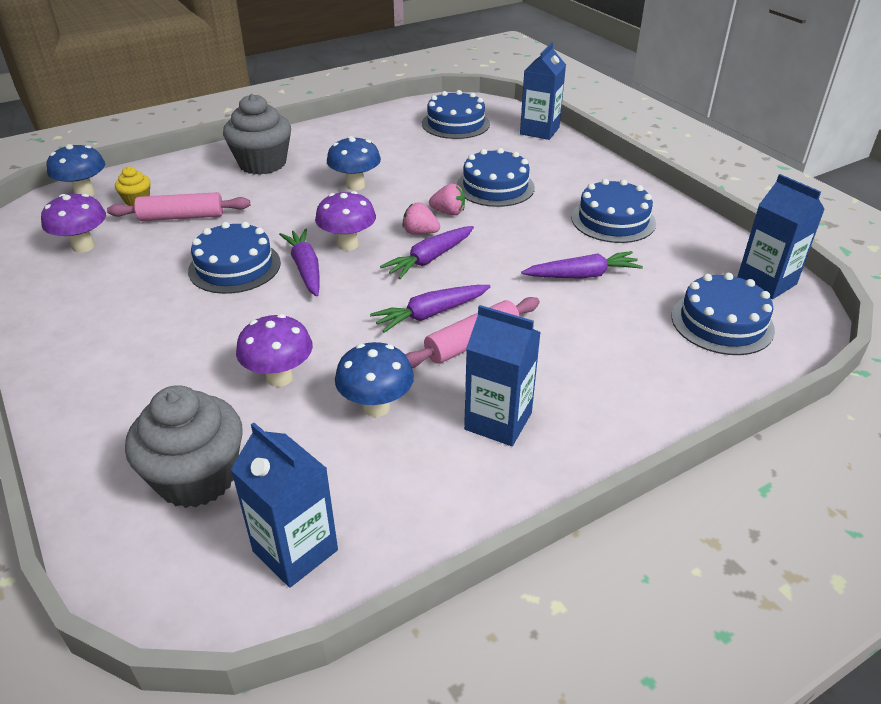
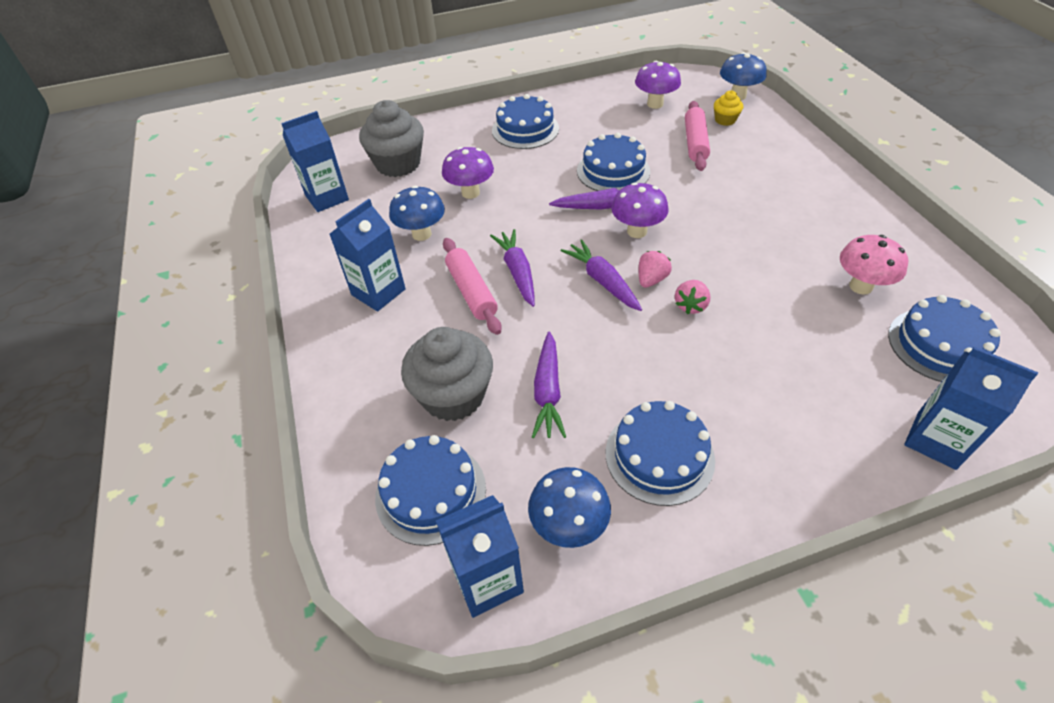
camera: 105 degrees right, 10 degrees up
grey cupcake [223,94,291,175] -> grey cupcake moved to [401,327,493,421]
blue mushroom [327,136,381,190] -> blue mushroom moved to [528,467,611,548]
blue cake [457,148,535,207] -> blue cake moved to [492,94,559,149]
none -> pink mushroom [840,235,908,295]

